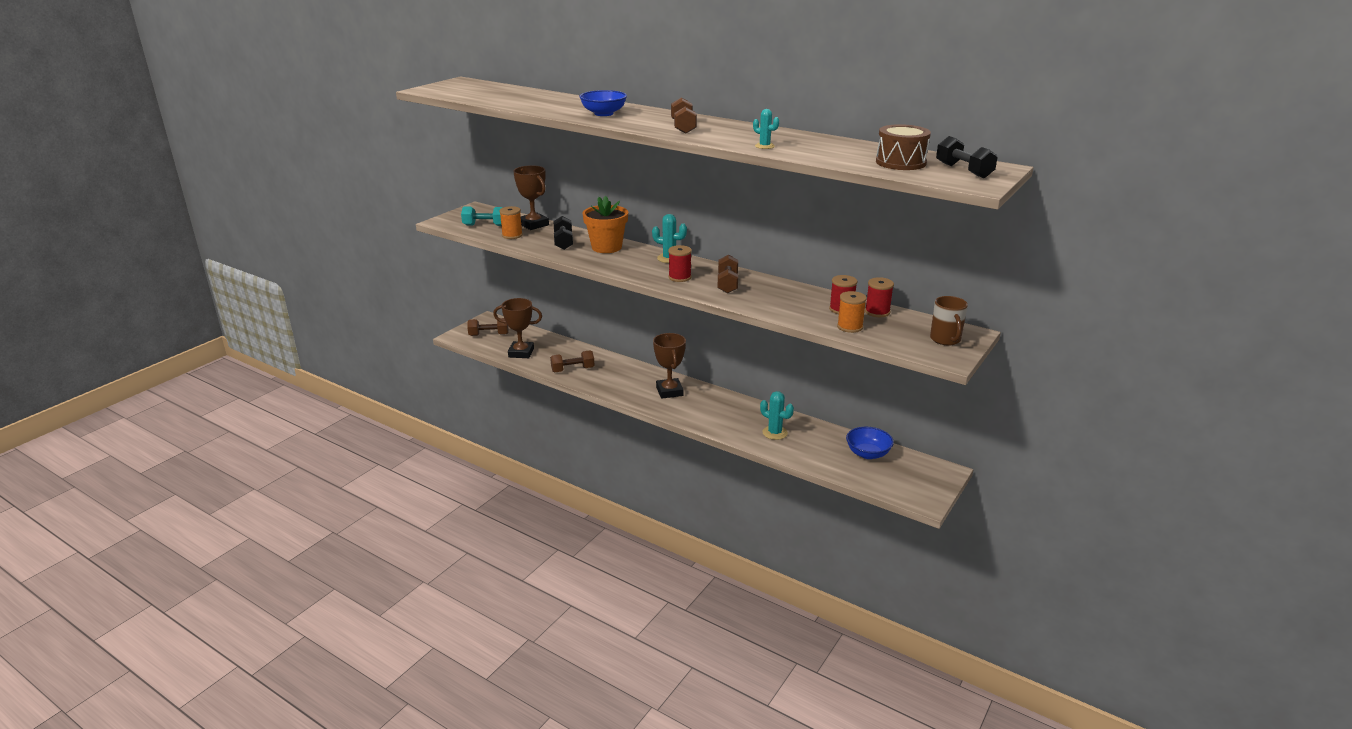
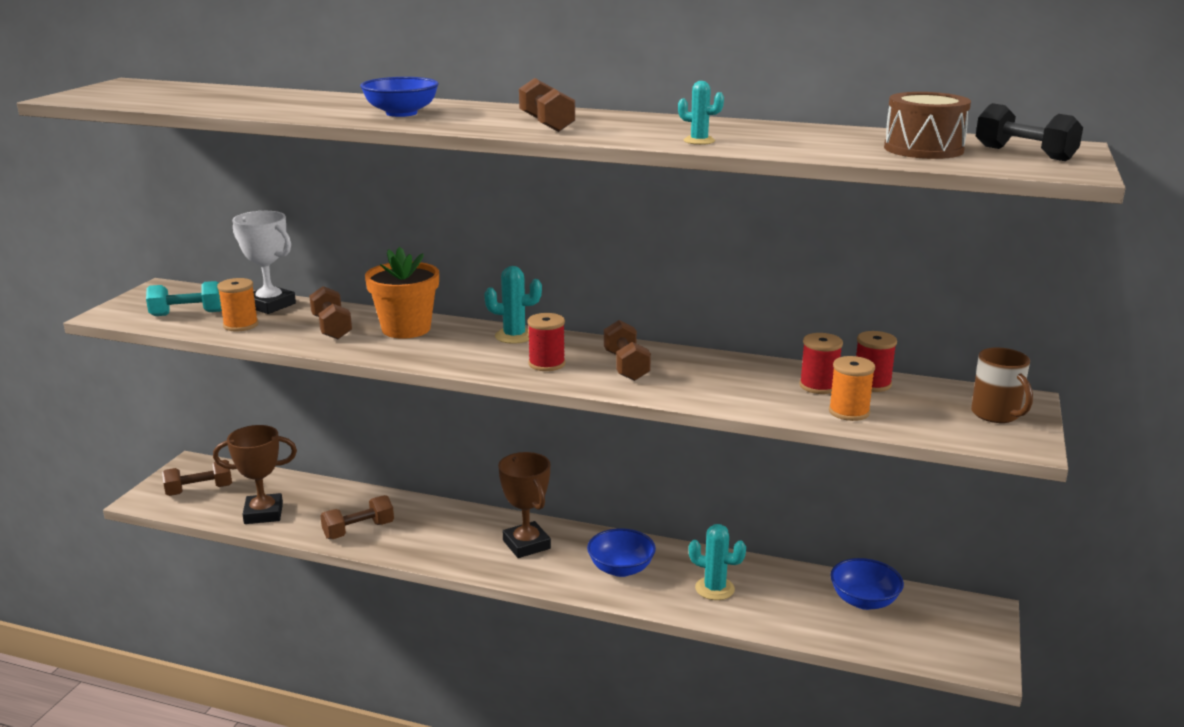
camera: 15 degrees left, 5 degrees down
brown trophy [513,165,549,230] -> white trophy [232,211,296,314]
black dumbbell [553,216,573,250] -> brown dumbbell [309,286,352,339]
none -> blue bowl [587,528,656,577]

